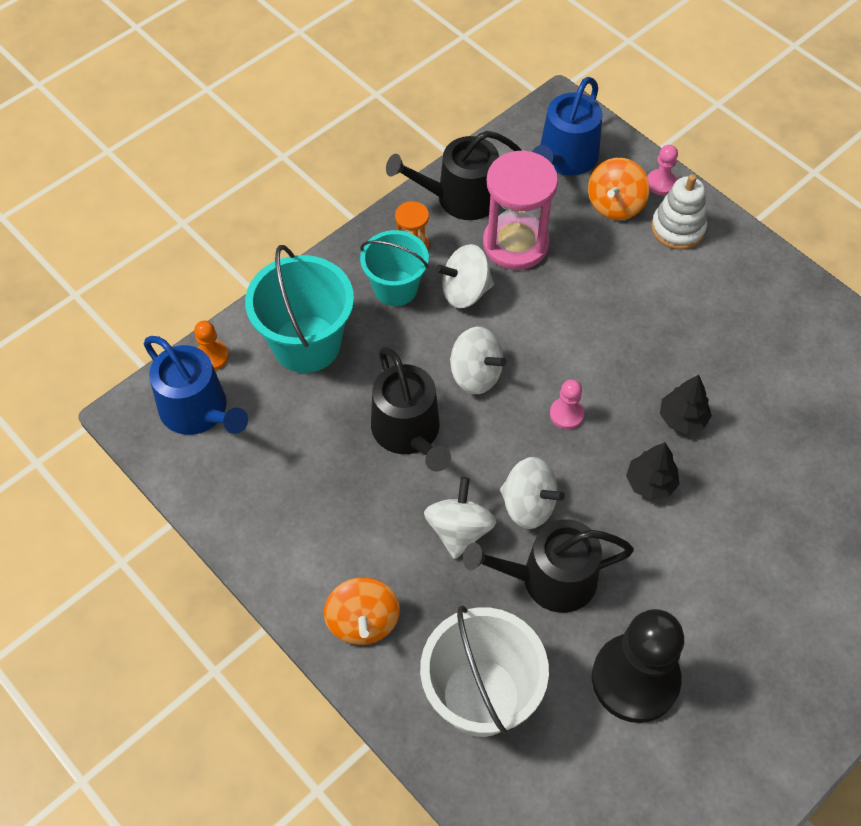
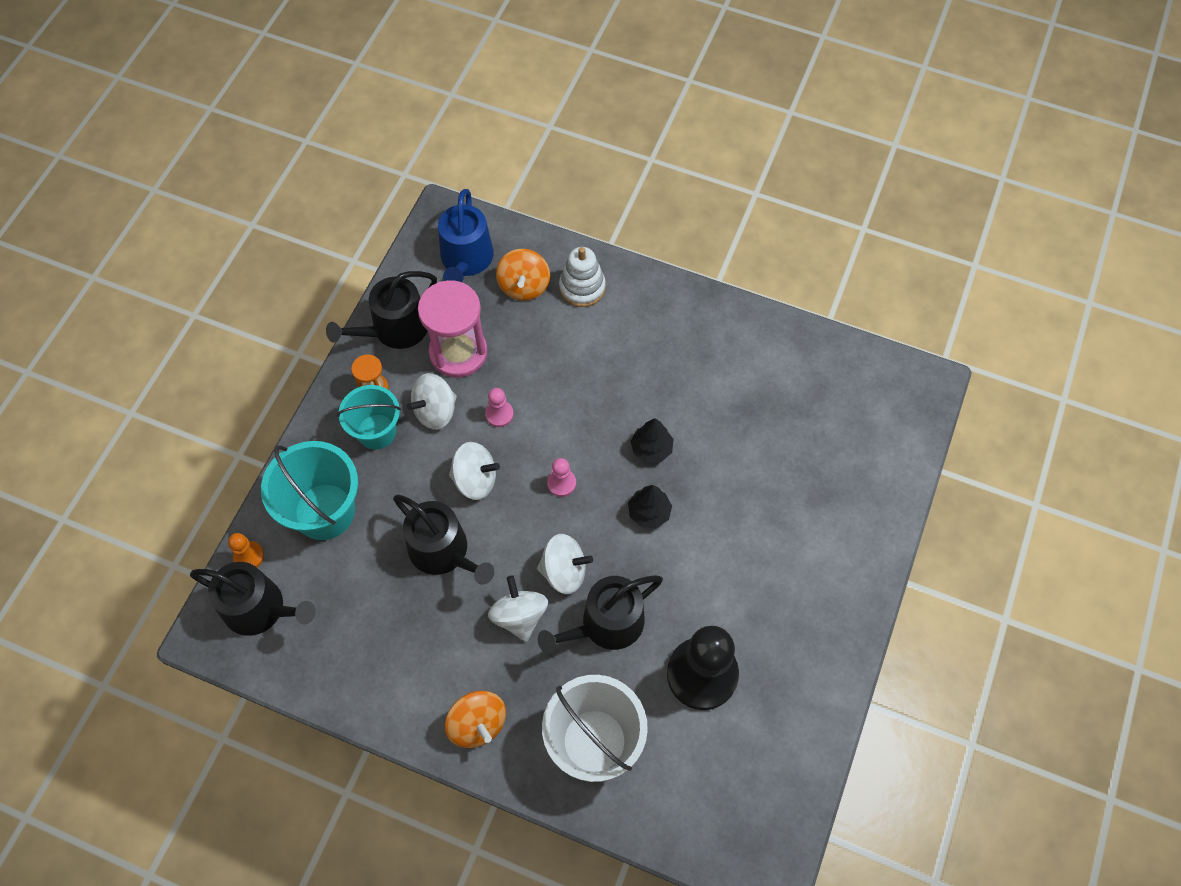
camera: 25 degrees left, 5 degrees up
blue watering can [144,336,248,435] -> black watering can [190,562,316,636]
pink pawn [647,145,678,195] -> pink pawn moved to [485,388,514,427]

